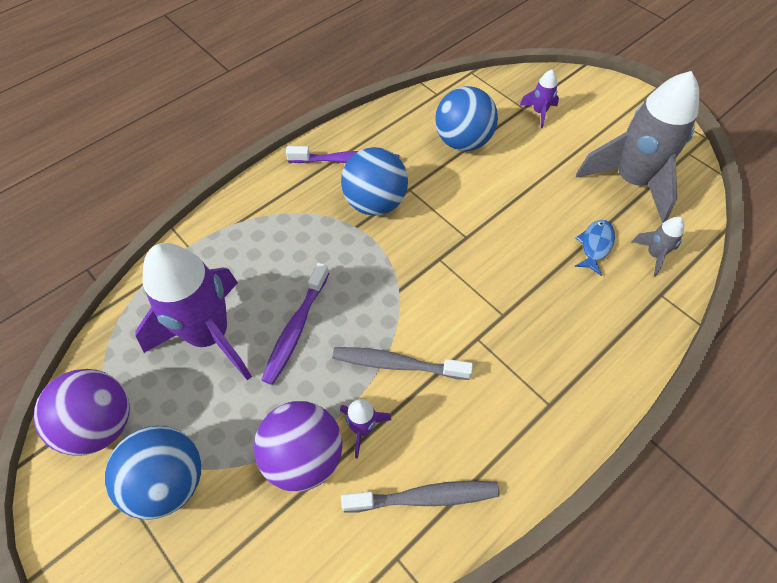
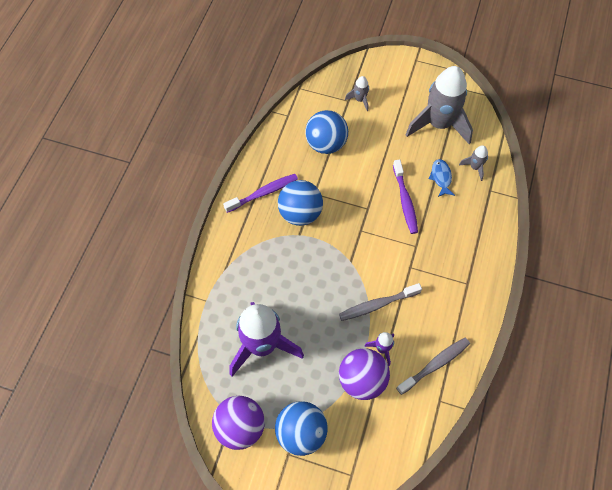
camera: 30 degrees left, 5 degrees up
purple toothbrush [262,263,329,385] -> purple toothbrush moved to [393,159,418,234]
purple rocket [519,70,559,128] -> grey rocket [345,76,369,111]

